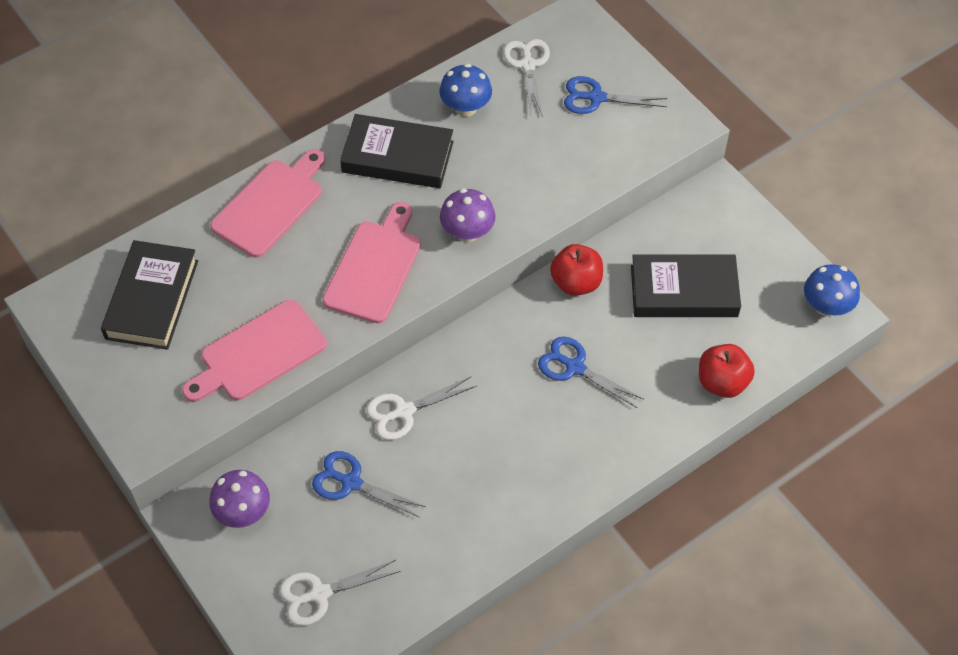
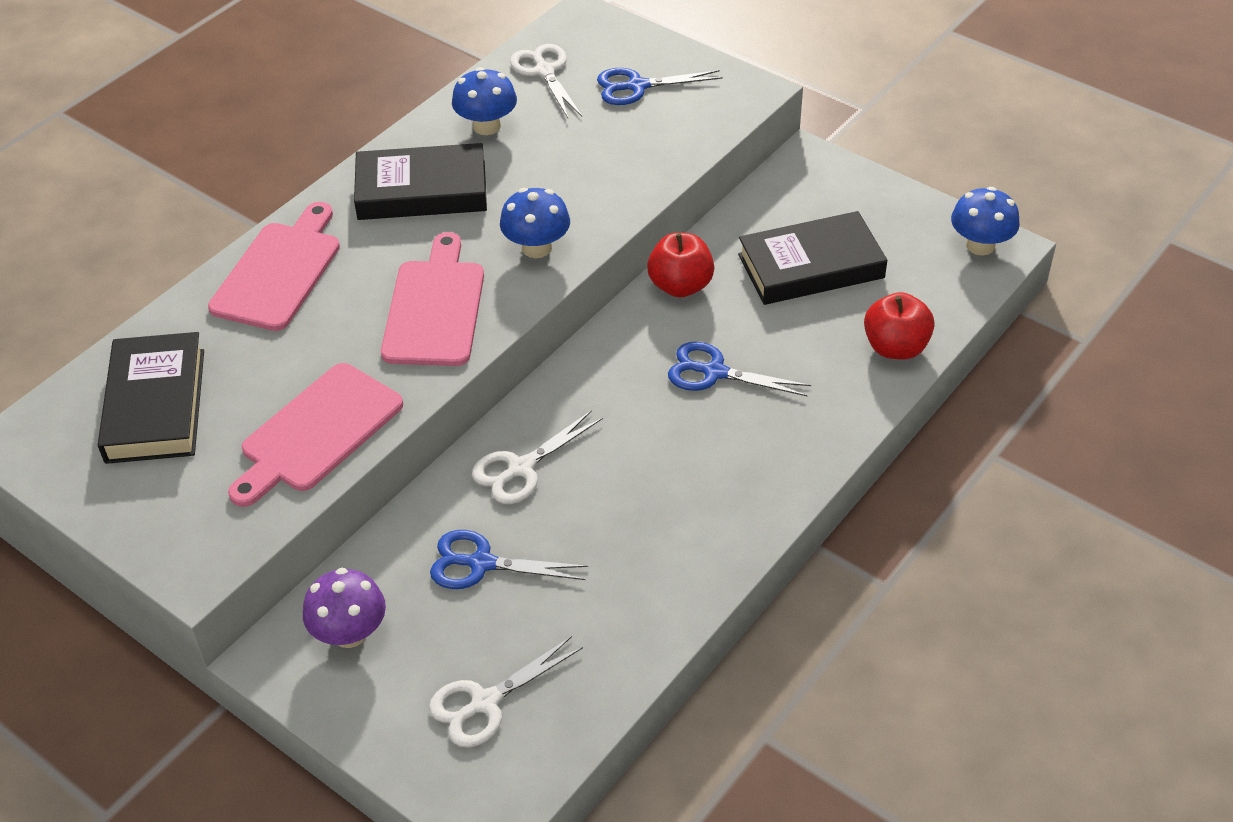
camera: 15 degrees left, 10 degrees down
purple mushroom [440,188,496,242] -> blue mushroom [500,188,570,258]

